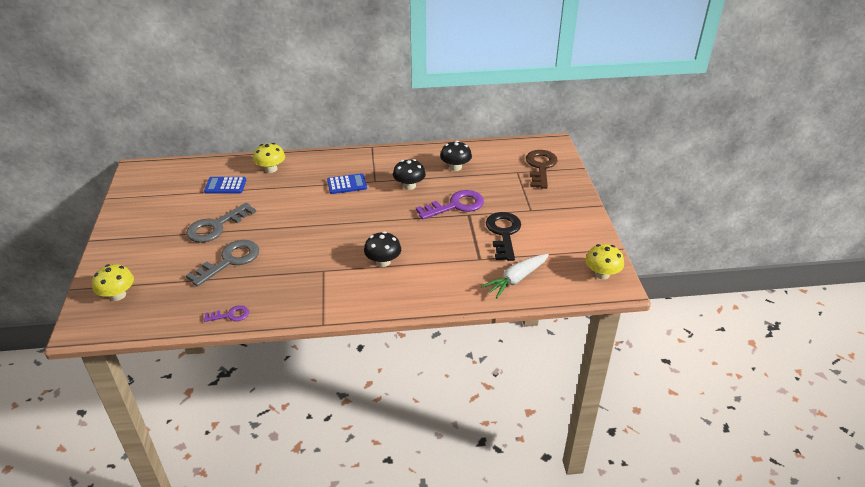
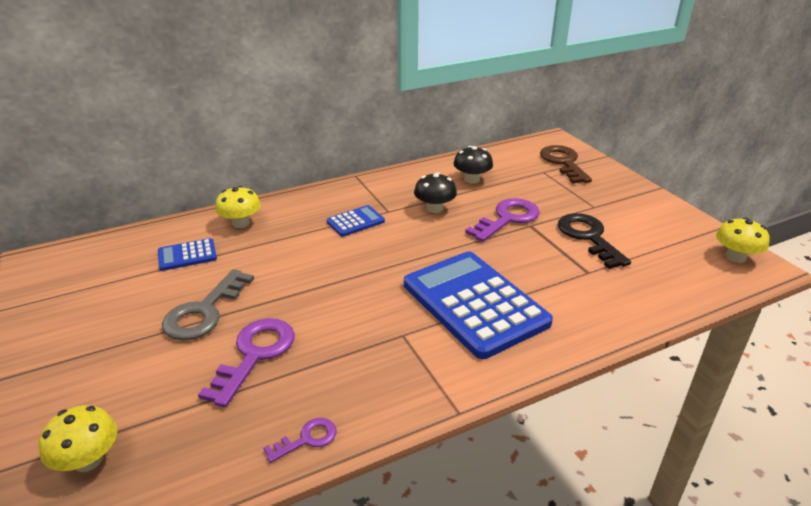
camera: 20 degrees left, 5 degrees down
grey key [186,240,259,287] -> purple key [198,318,295,408]
black mushroom [364,231,401,267] -> blue calculator [404,251,553,359]
white carrot [481,254,549,298] -> none

